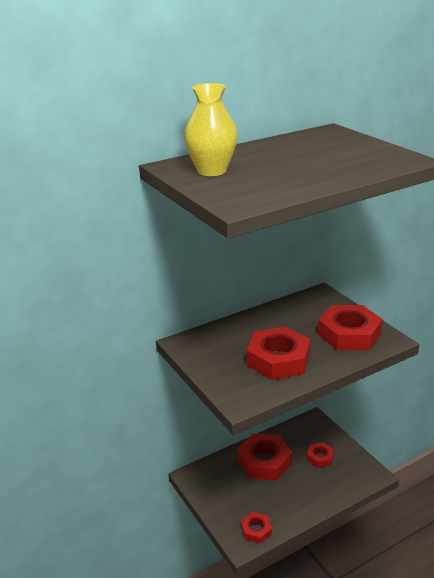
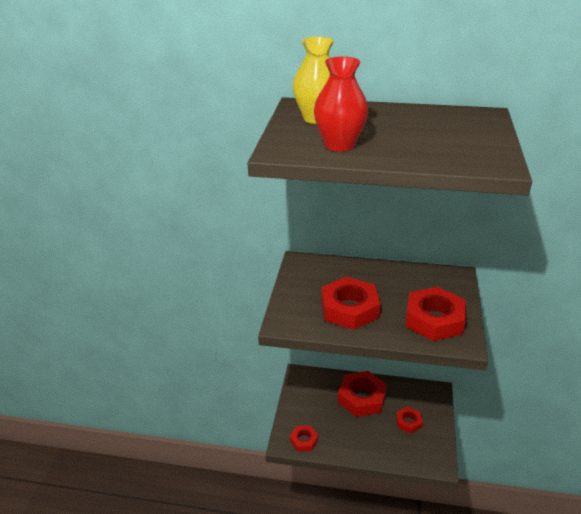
camera: 40 degrees right, 5 degrees up
none -> red vase [314,56,368,152]

